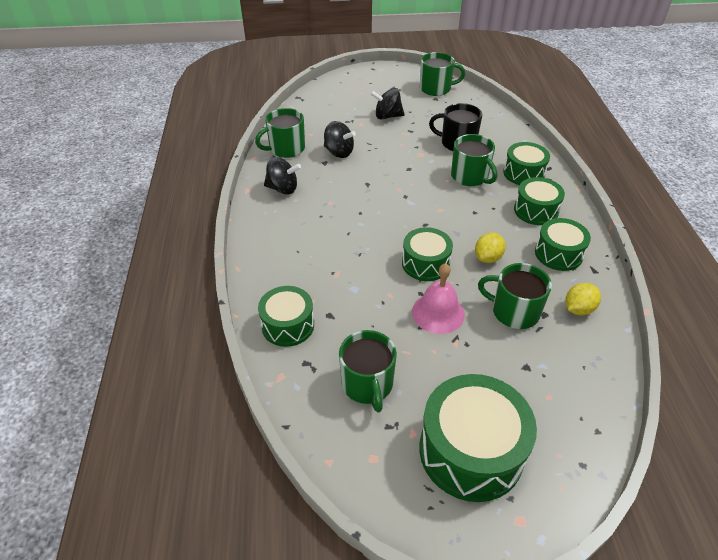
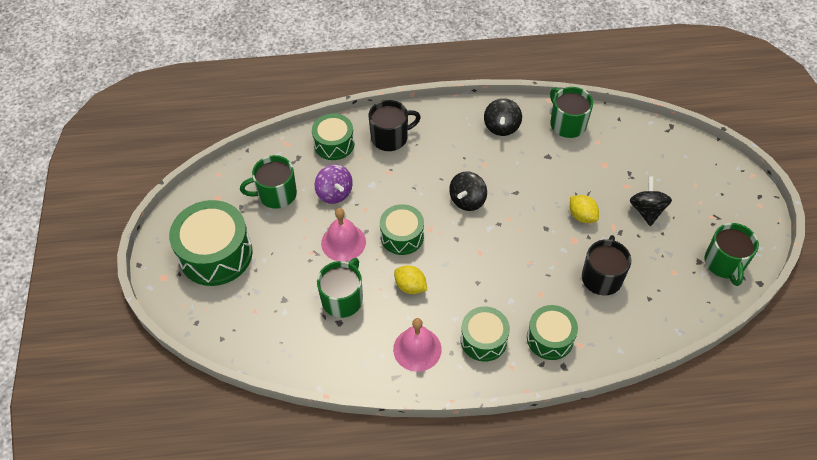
camera: 90 degrees right, 10 degrees up
black spinning top [324,121,356,158] -> black spinning top moved to [449,171,487,211]
green mug [451,134,497,186] -> none
green drum [535,218,591,271] -> pink bell [393,318,442,372]
yellow lemon [565,283,601,315] -> yellow lemon moved to [570,195,599,223]
none -> purple spinning top [315,164,353,204]
none -> black mug [369,100,421,151]

